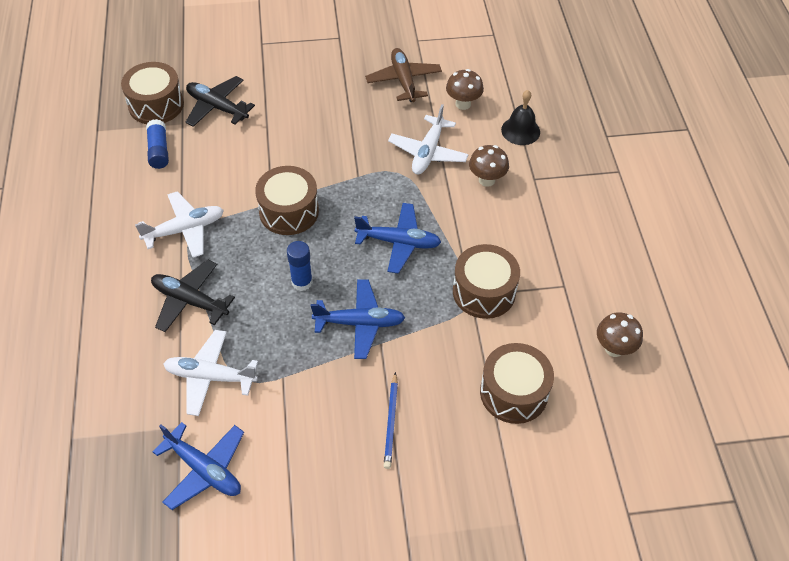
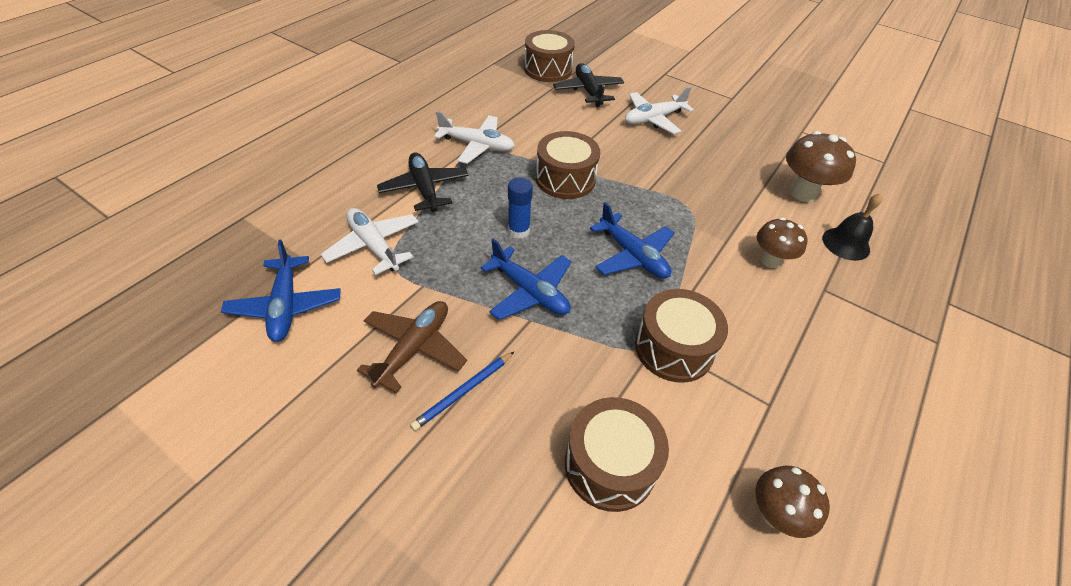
camera: 40 degrees right, 5 degrees down
blue glue stick [146,119,169,169] -> none
brown plane [365,48,442,102] -> brown plane moved to [357,301,467,393]
white plane [388,104,469,174] -> white plane moved to [625,86,694,134]
brown mushroom [446,69,484,110] -> brown mushroom [786,131,856,202], size x1.50

